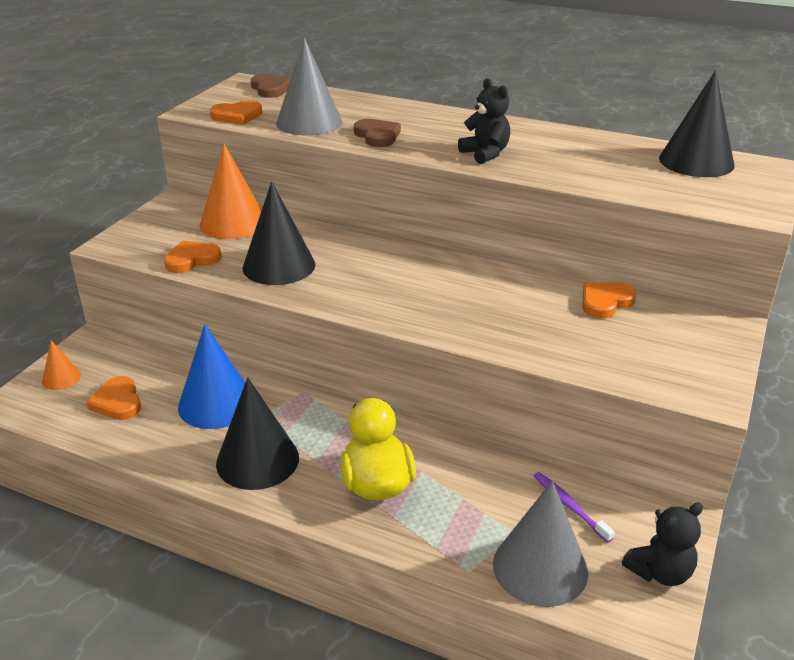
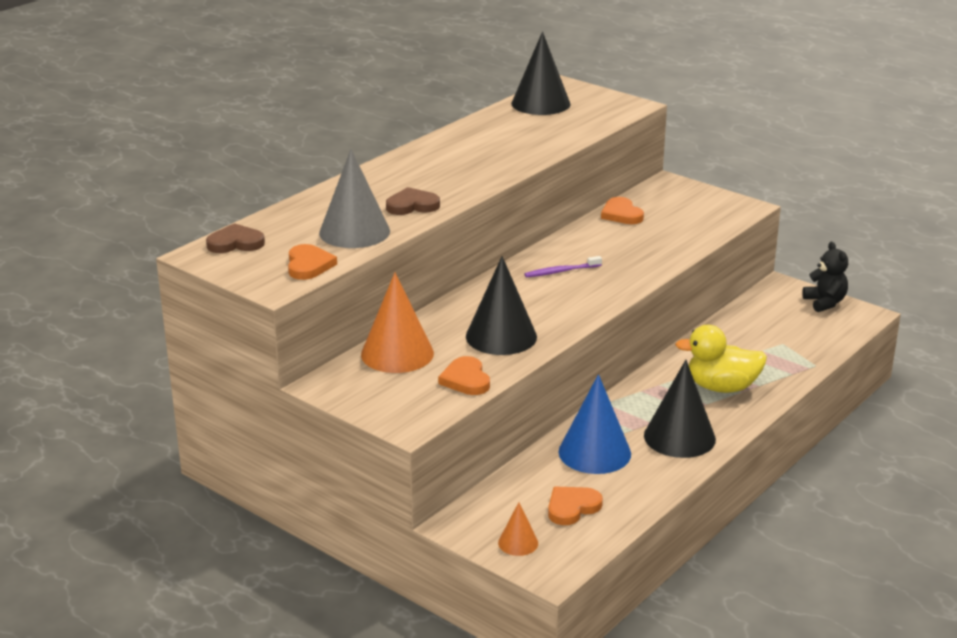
camera: 75 degrees left, 5 degrees down
orange heart [86,376,141,420] -> orange heart turned 150 degrees clockwise [548,487,603,525]
black teddy bear [458,78,510,164] -> none
grey cone [493,481,588,607] -> none
purple toothbrush [533,472,615,543] -> purple toothbrush moved to [525,256,602,277]

